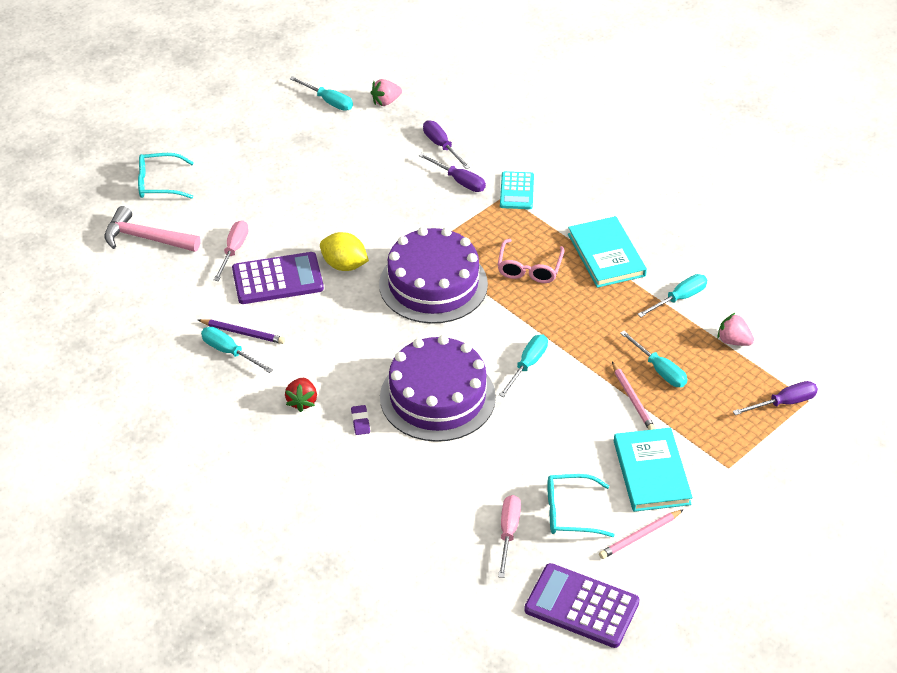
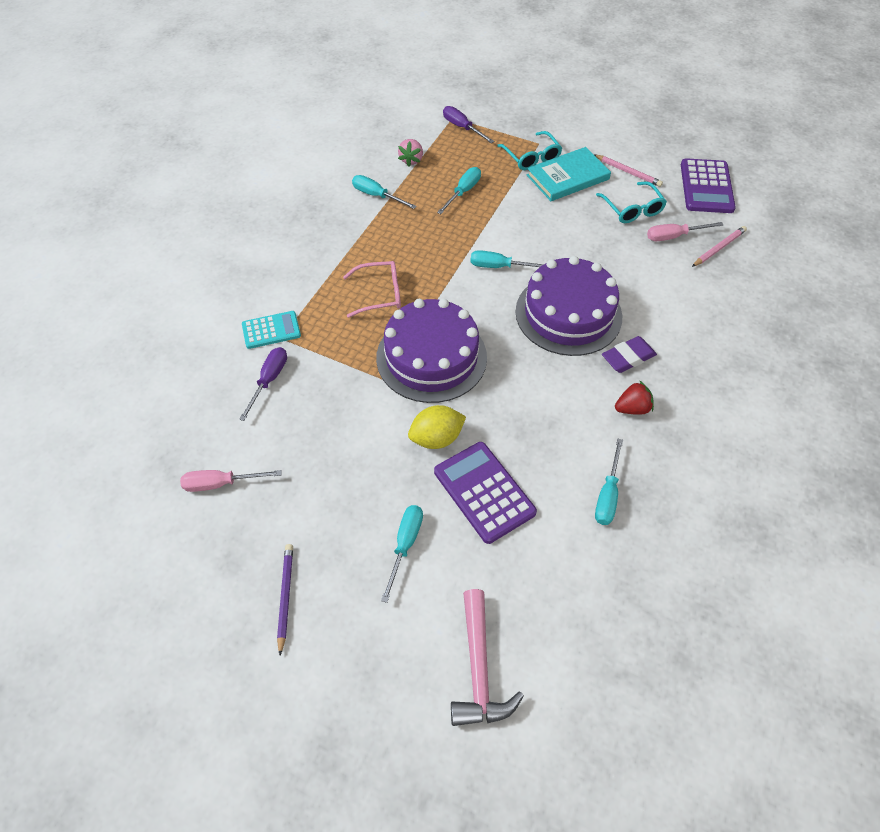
camera: 110 degrees left, 10 degrees up
turquoise glasses [138,153,194,199] -> turquoise glasses moved to [497,131,562,170]
purple pencil [198,319,285,344] -> purple pencil moved to [277,544,293,655]
pink screwdriver [214,220,249,281] -> pink screwdriver moved to [180,470,282,492]
turquoise screwdriver [290,76,353,111] -> turquoise screwdriver moved to [381,505,423,603]
yellow lemon [320,232,369,271] -> yellow lemon turned 60 degrees clockwise [408,405,466,449]
purple eraser [351,405,370,435] -> purple eraser [602,336,657,373], size x1.74
pink strawberry [371,79,402,106] -> none
purple screwdriver [423,120,470,169] -> none
turquoise book [568,216,647,288] -> none
pink pencil [612,362,656,430] -> pink pencil moved to [692,226,747,267]

